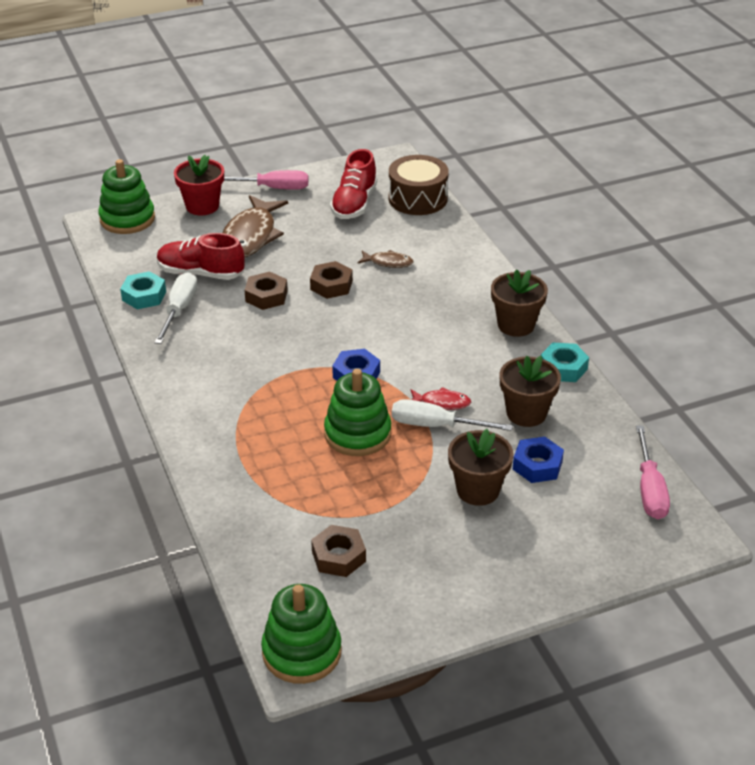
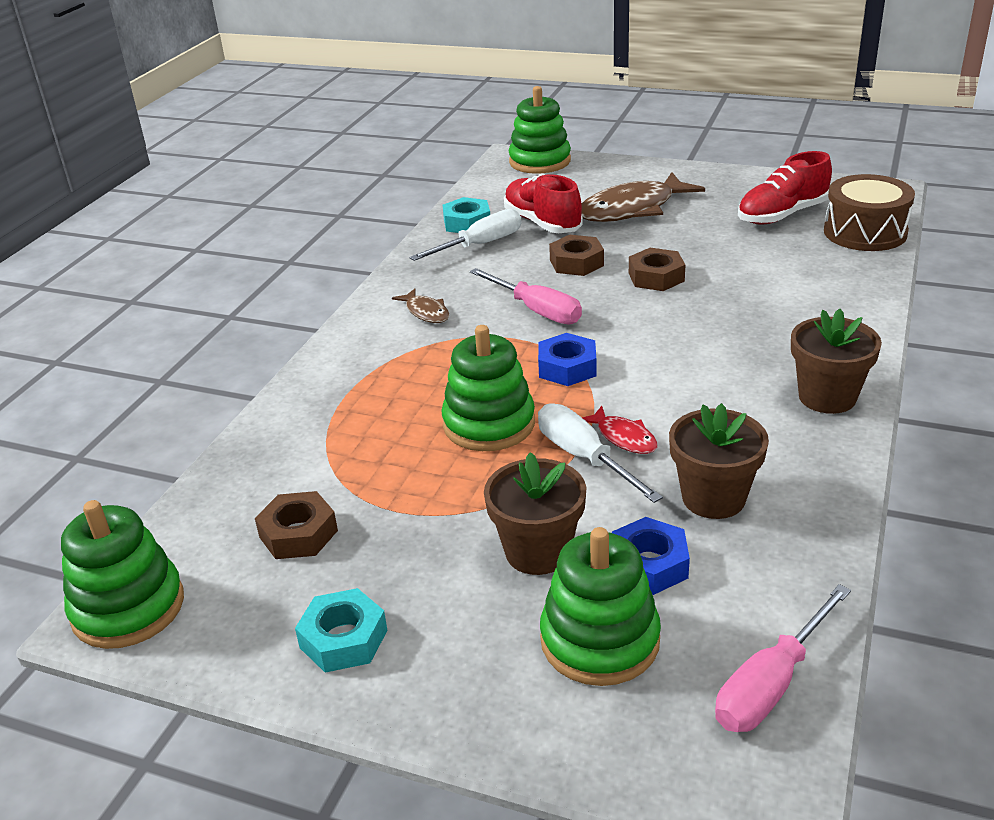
camera: 45 degrees right, 5 degrees down
red flower pot [174,155,224,215] -> none
pink screwdriver [224,170,309,190] -> pink screwdriver moved to [470,268,582,324]
brown fish [358,250,414,268] -> brown fish moved to [392,289,449,323]
turquoise nut [541,343,589,382] -> turquoise nut moved to [295,588,387,673]
none -> green stacking toy [540,527,661,686]

